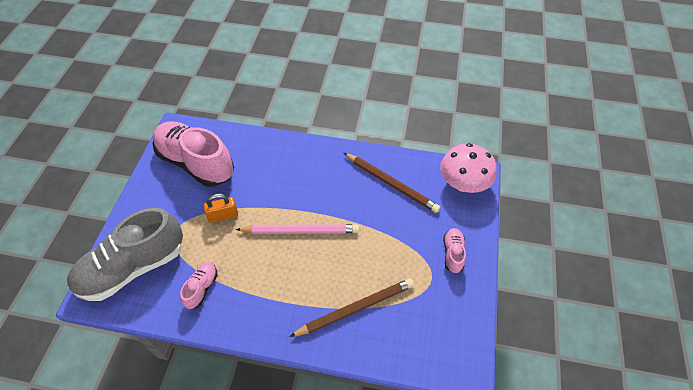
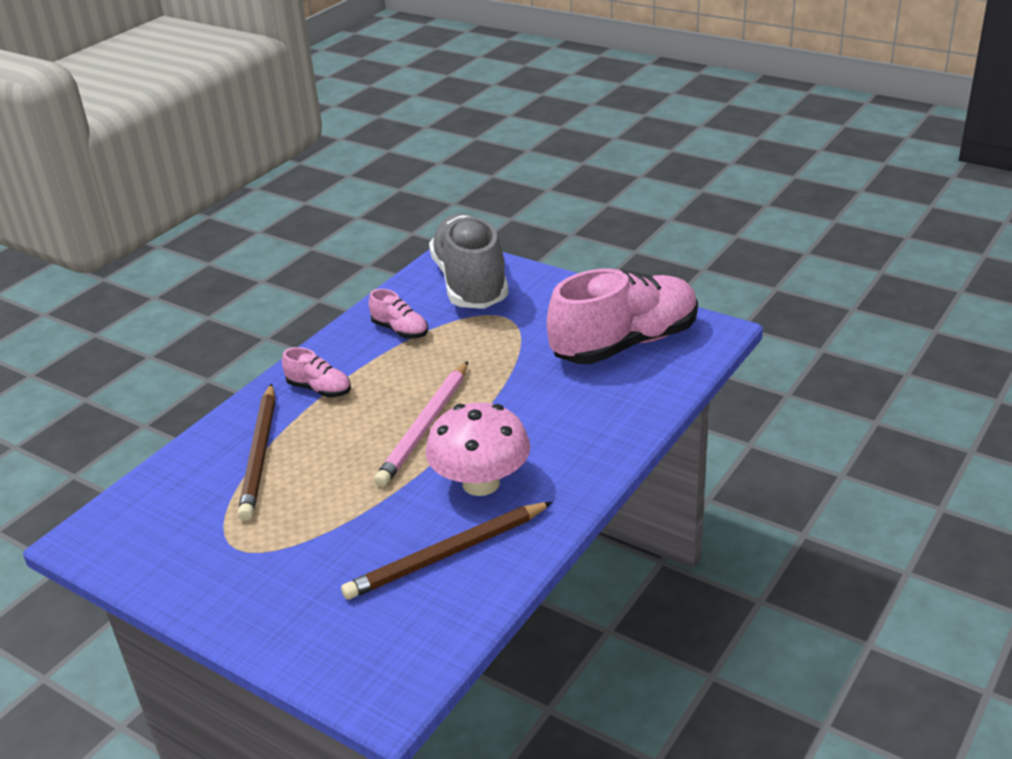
camera: 115 degrees right, 20 degrees down
orange padlock [204,194,238,223] -> none
pink mushroom [440,143,497,193] -> pink mushroom moved to [426,402,530,496]
pink shoe [443,228,466,274] -> pink shoe moved to [282,347,351,397]

